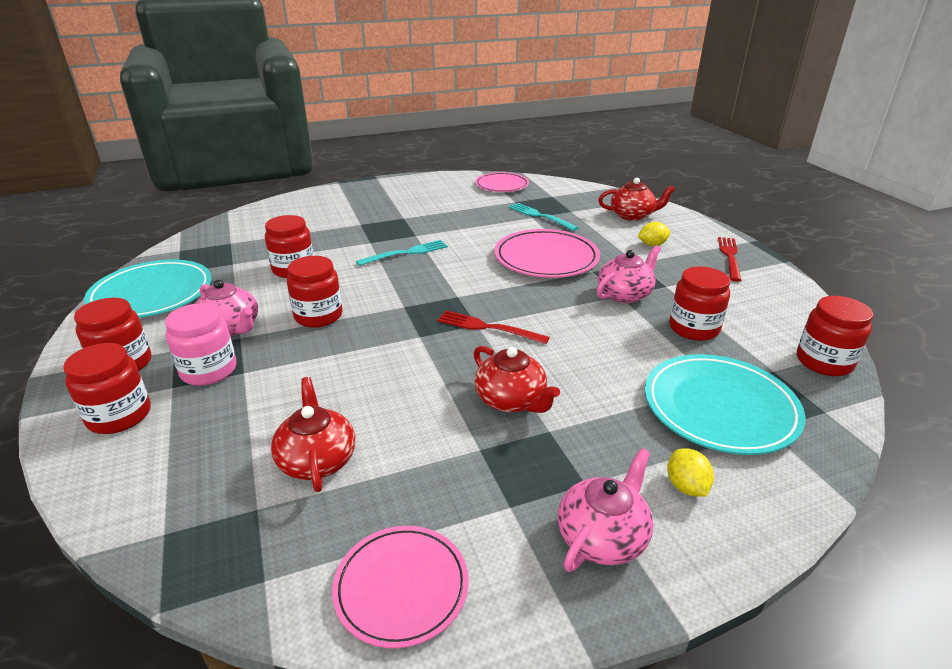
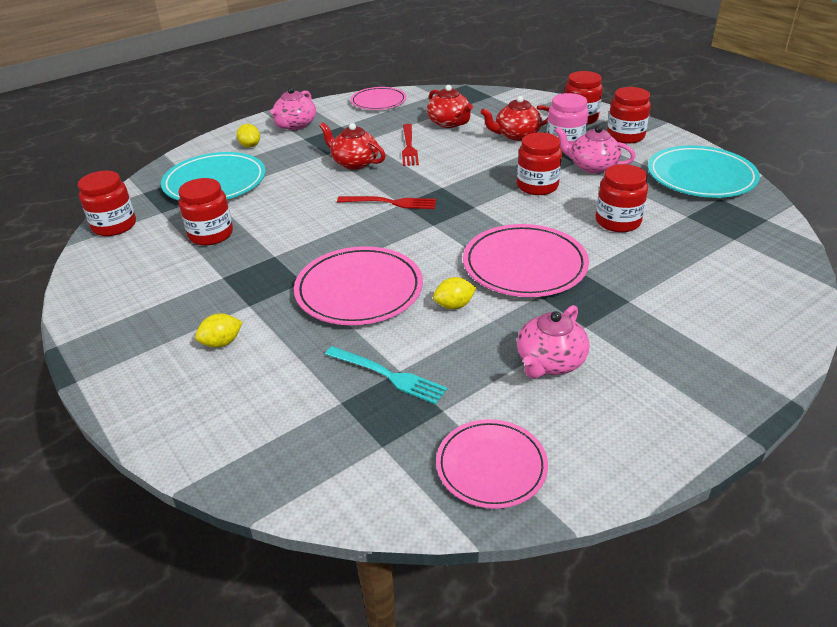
camera: 165 degrees right, 5 degrees up
turquoise fork [356,240,448,266] -> pink plate [463,224,589,297]
pink teapot [596,245,661,303] -> pink teapot moved to [517,305,589,379]
red teapot [598,178,675,221] -> red teapot moved to [480,96,549,141]
red fork [718,237,741,282] -> red fork moved to [402,124,419,166]
none -> yellow lemon [433,277,476,309]

